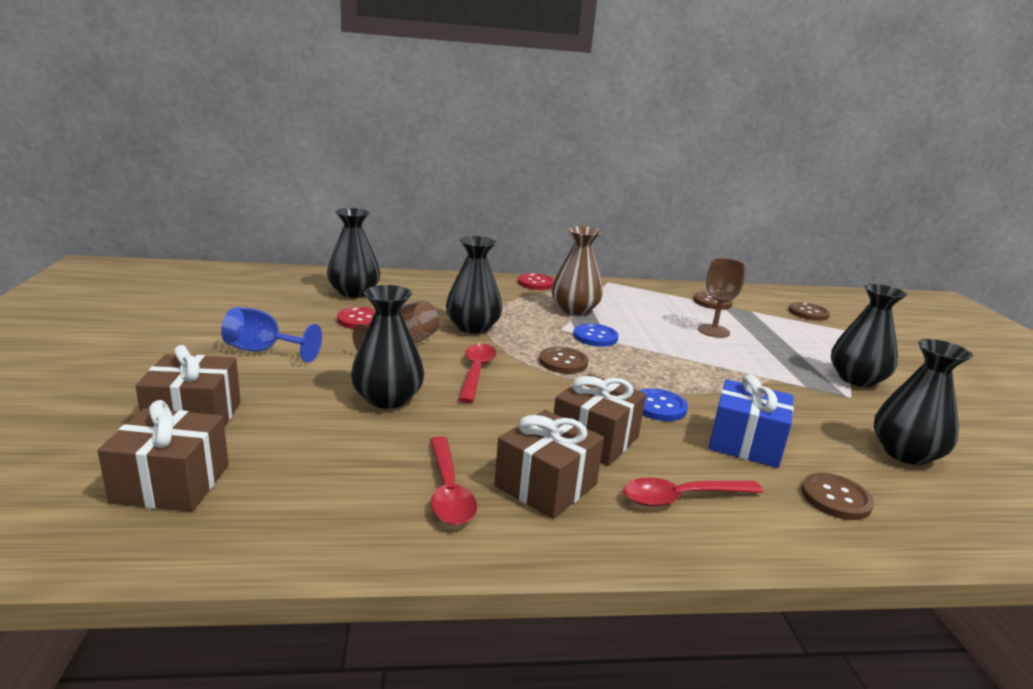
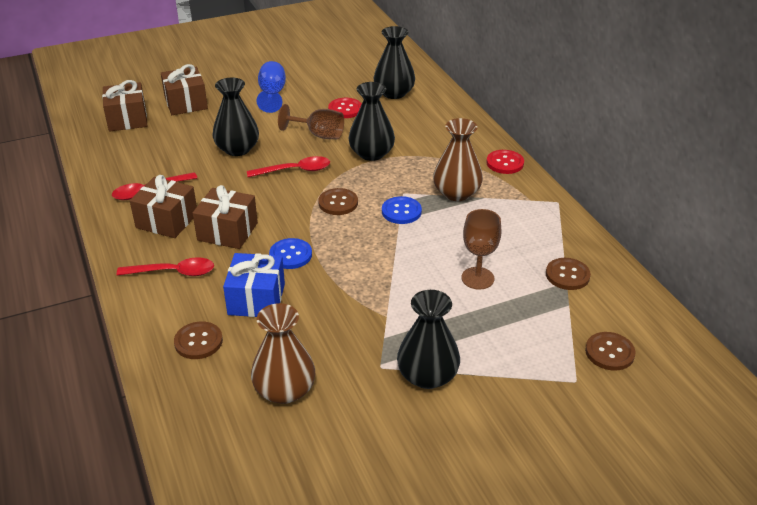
camera: 75 degrees right, 15 degrees up
red spoon [623,478,763,507] -> red spoon turned 120 degrees clockwise [117,257,214,276]
black vase [874,339,973,465] -> brown vase [251,303,315,404]

